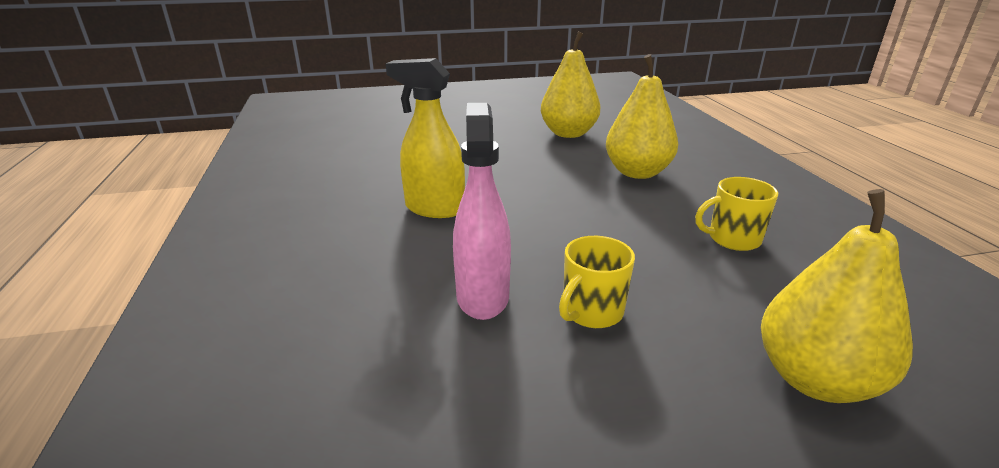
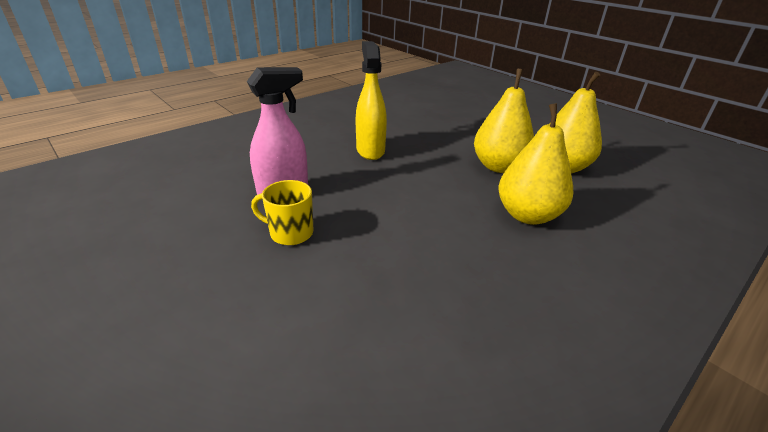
camera: 60 degrees right, 5 degrees up
yellow mug [695,177,778,251] -> none
yellow pear [761,189,913,403] -> yellow pear moved to [474,69,534,173]

